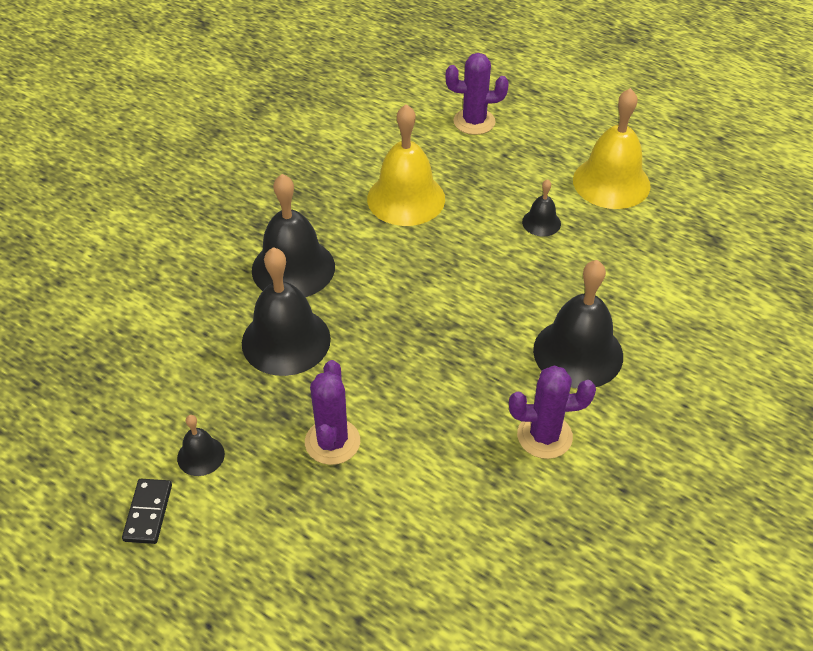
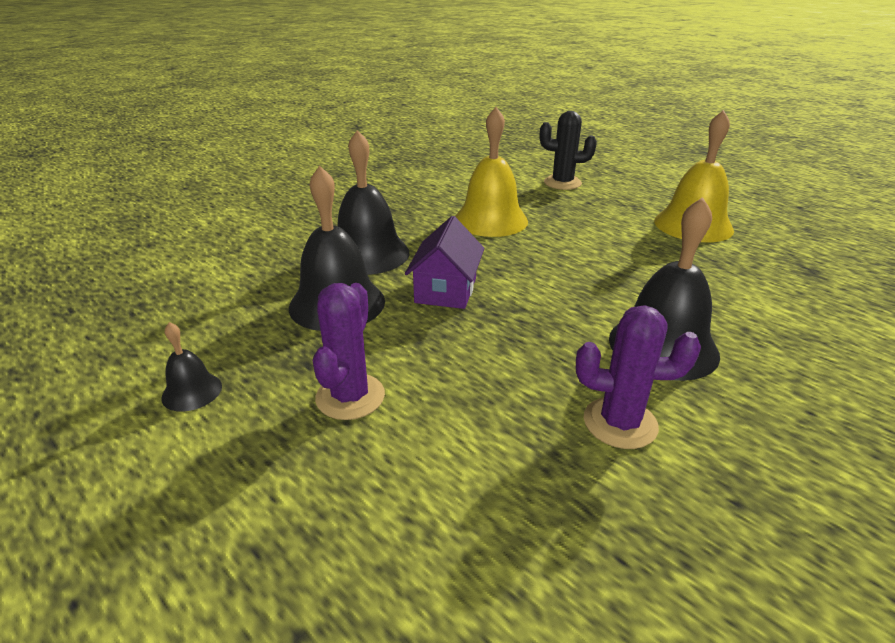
camera: 10 degrees right, 15 degrees down
black domino [122,479,172,544] -> none
purple cactus [446,53,509,135] -> black cactus [540,111,597,190]
black bell [522,179,561,236] -> none
none -> purple house [405,216,484,309]

